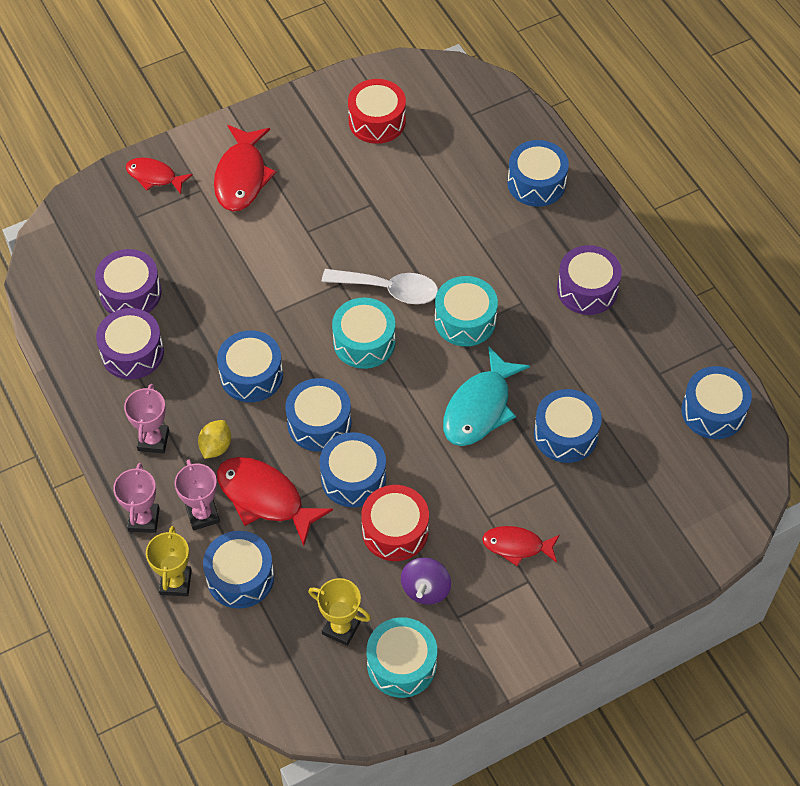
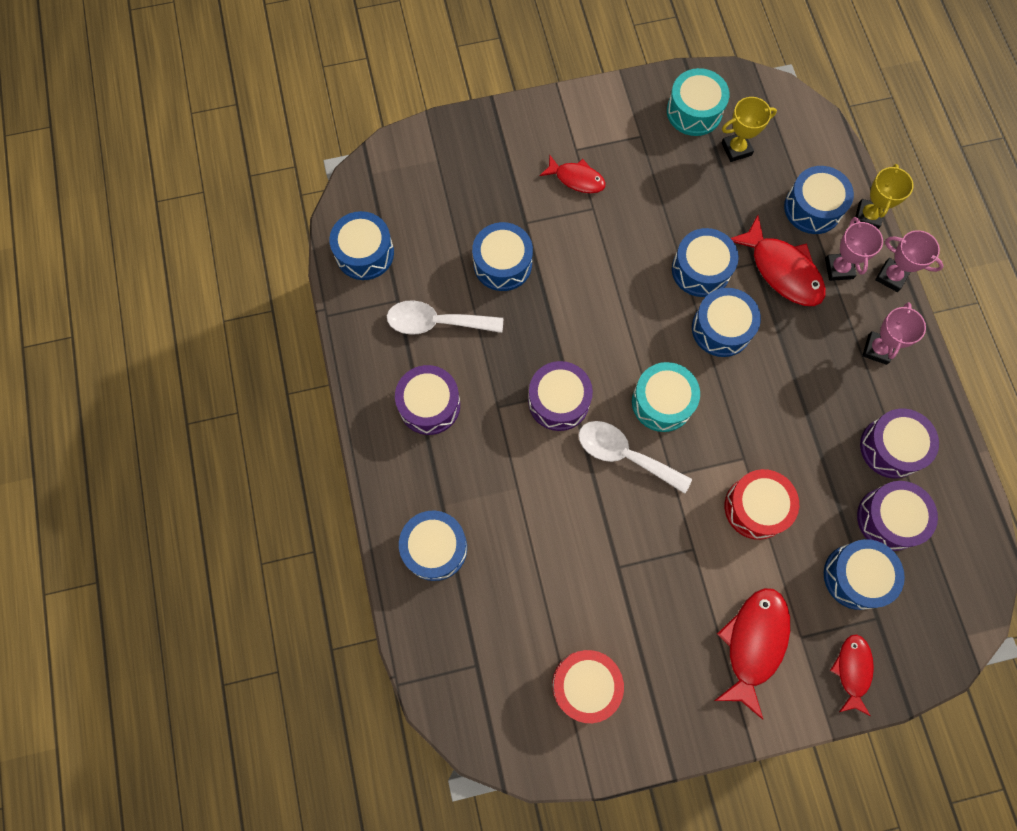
camera: 165 degrees left, 15 degrees up
pink trophy [113,463,160,533] -> pink trophy turned 75 degrees counterclockwise [875,230,944,292]
red fish [126,158,193,194] -> red fish turned 120 degrees counterclockwise [830,634,874,716]
yellow lemon [198,420,231,459] -> none
blue drum [217,330,283,402] -> blue drum moved to [824,539,905,610]
yellow trophy [308,578,371,646] -> yellow trophy turned 60 degrees counterclockwise [721,97,777,162]
red drum [361,485,429,561] -> red drum moved to [725,469,799,540]
purple spinning top [401,558,451,604] -> none
turquoise drum [435,276,498,346] -> purple drum [528,361,593,431]
turquoise fish [443,346,530,446] -> none
none -> white spoon [387,300,503,335]

